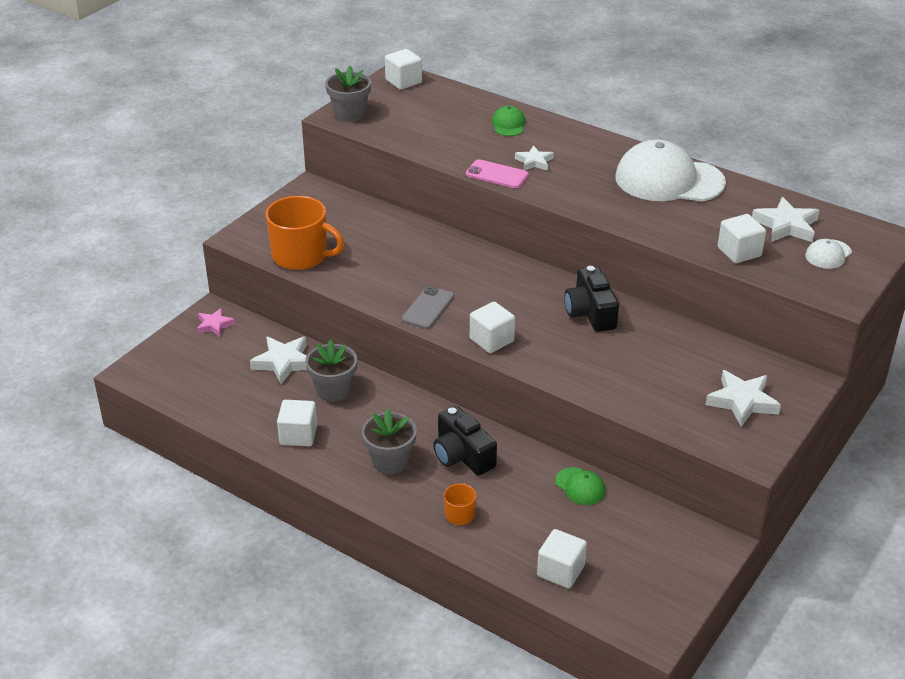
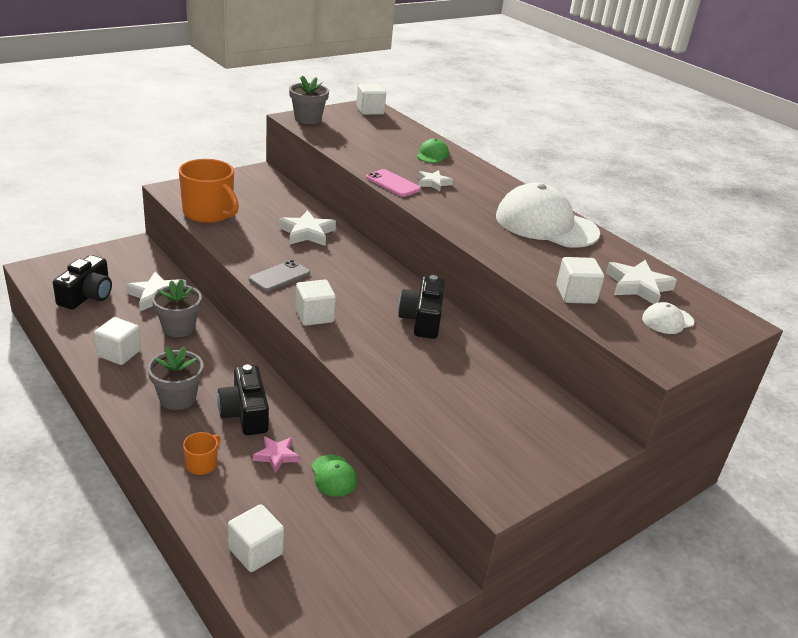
camera: 15 degrees right, 5 degrees down
pink star [197,308,235,337] -> pink star moved to [253,436,300,473]
white star [706,370,781,427] -> white star moved to [279,210,336,246]
none -> black camera [53,255,112,309]

